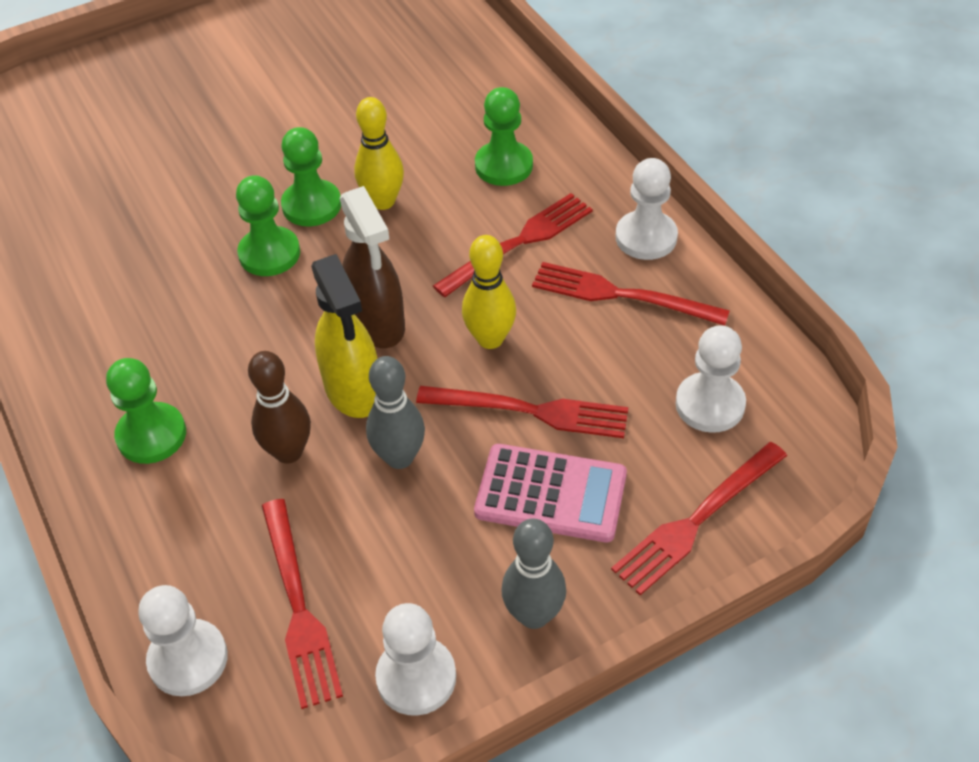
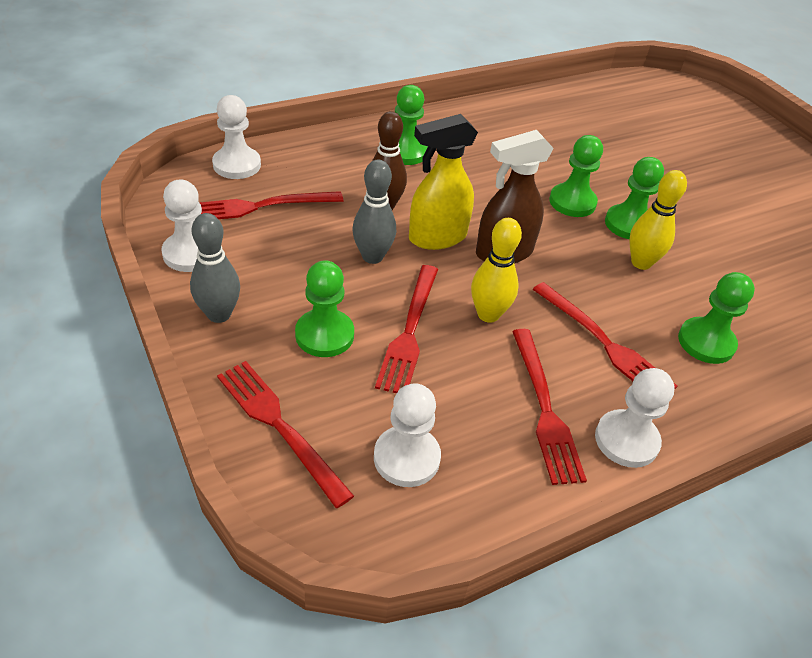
camera: 85 degrees right, 5 degrees down
pink calculator [474,444,627,543] -> green pawn [295,260,354,357]
red fork [532,262,730,326] -> red fork turned 150 degrees clockwise [512,329,587,485]

